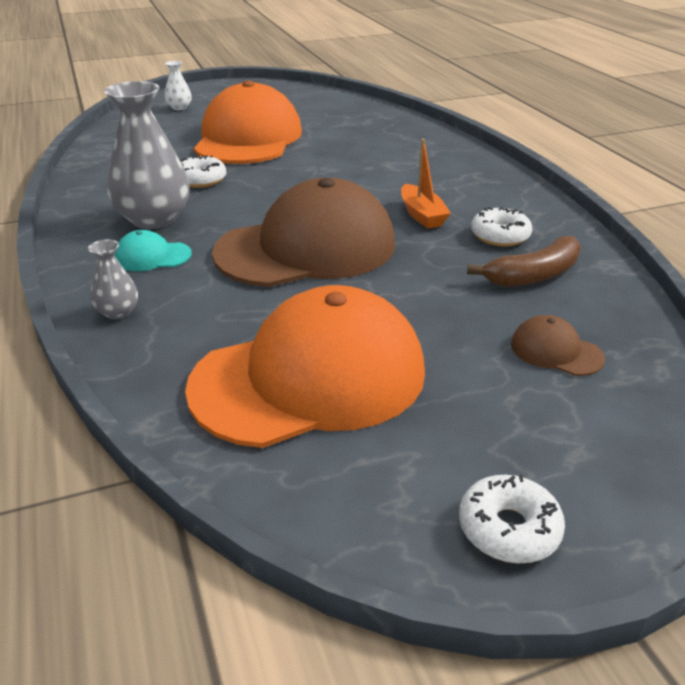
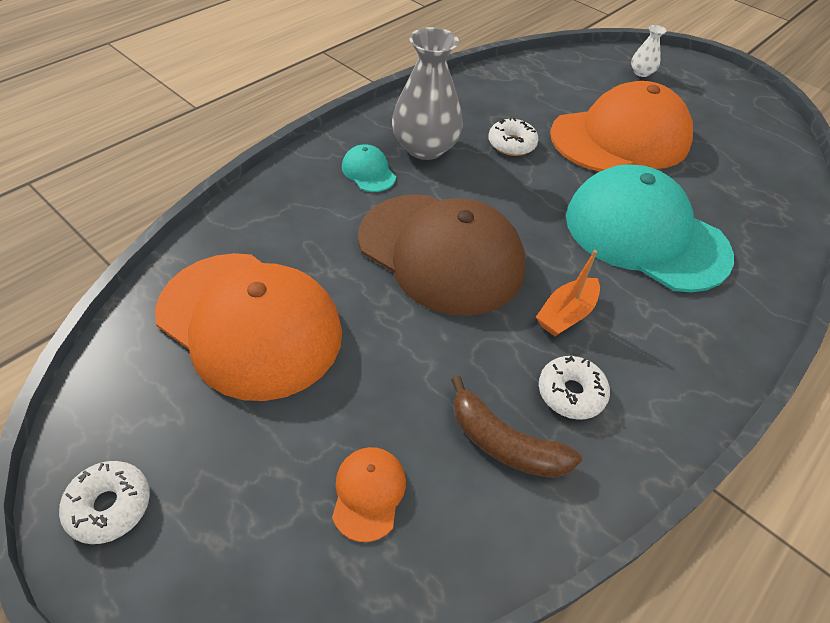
camera: 60 degrees right, 15 degrees up
grey vase [88,239,138,319] -> none
brown cap [511,315,605,376] -> orange cap [332,447,406,542]
none -> turquoise cap [566,164,734,292]

